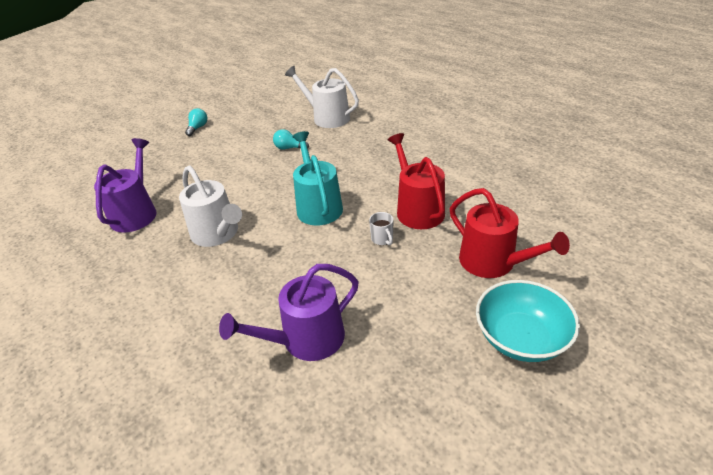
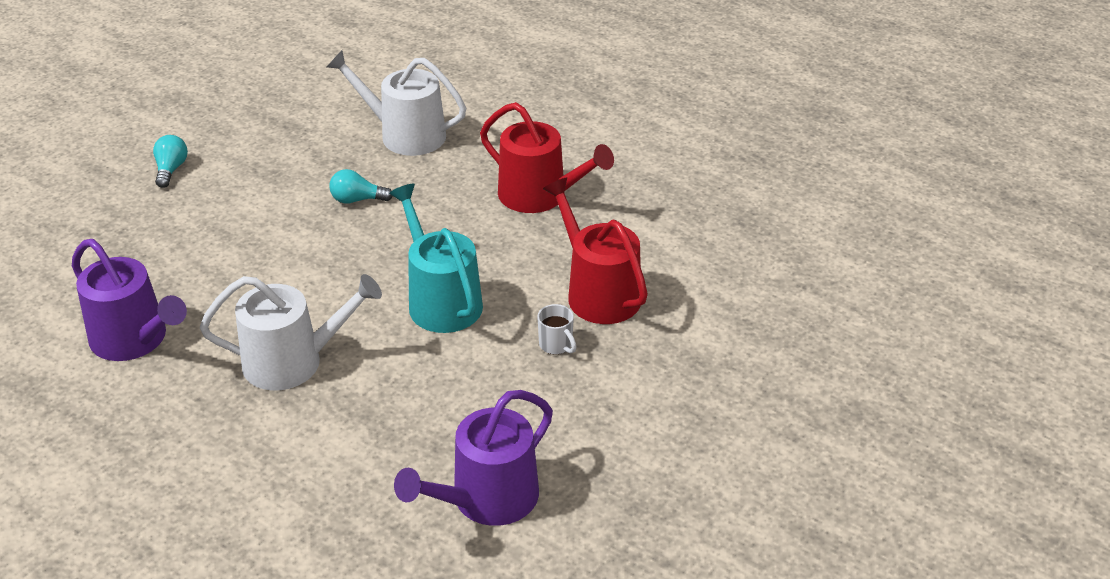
camera: 15 degrees left, 0 degrees up
purple watering can [94,138,157,233] -> purple watering can turned 135 degrees clockwise [72,239,187,361]
white watering can [179,165,242,247] -> white watering can turned 45 degrees counterclockwise [200,274,382,390]
red watering can [450,188,570,278] -> red watering can moved to [480,102,614,213]
turquoise bowl [476,280,580,362] -> none

